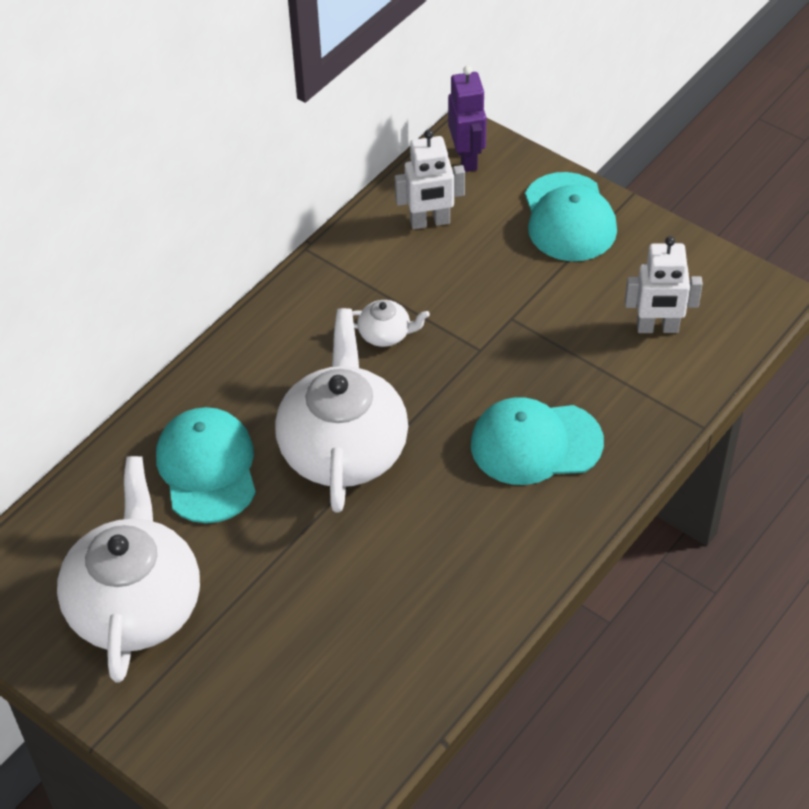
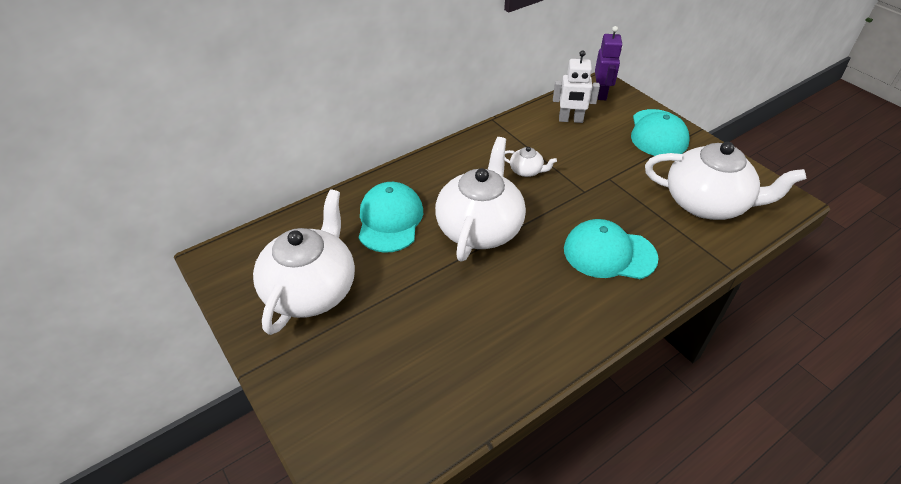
camera: 15 degrees right, 5 degrees down
white robot [625,236,703,333] -> white teapot [645,142,806,220]

